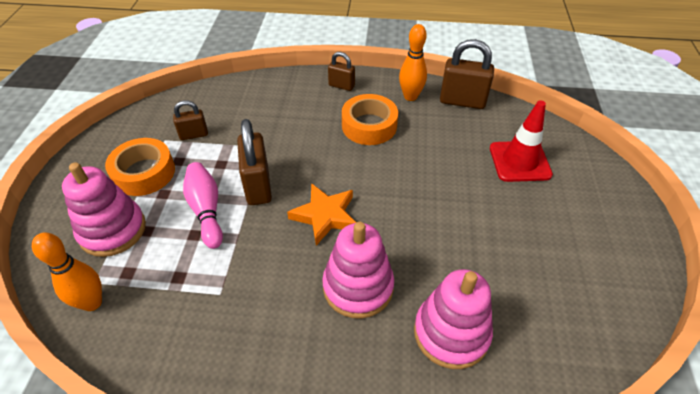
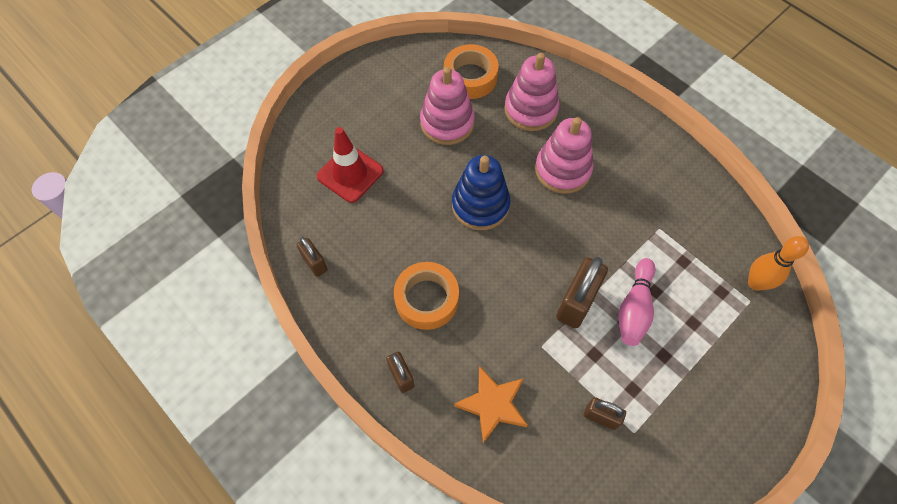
camera: 140 degrees left, 15 degrees up
pink stacking toy [62,162,146,257] -> pink stacking toy moved to [420,67,475,145]
orange tape [105,138,175,196] -> orange tape moved to [444,44,499,99]
orange star [287,183,356,245] -> orange star moved to [454,366,528,443]
orange bowling pin [399,24,427,101] -> none
brown padlock [440,39,494,109] -> brown padlock [297,237,328,277], size x0.58
none -> blue stacking toy [452,155,510,230]

